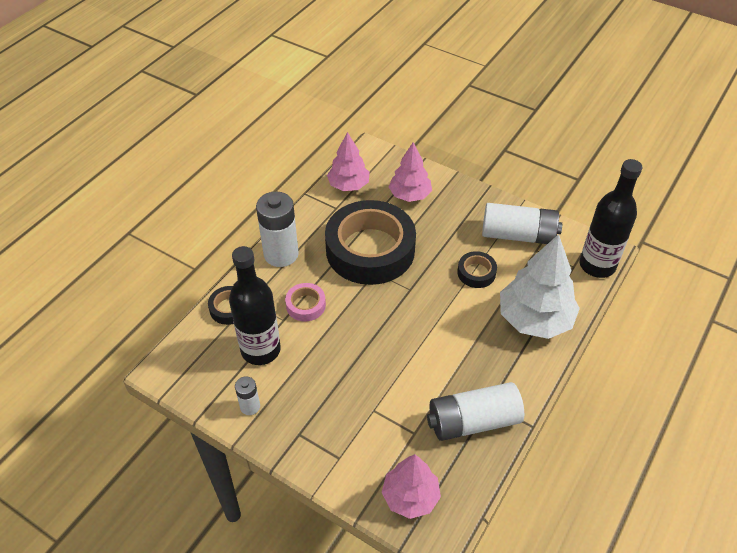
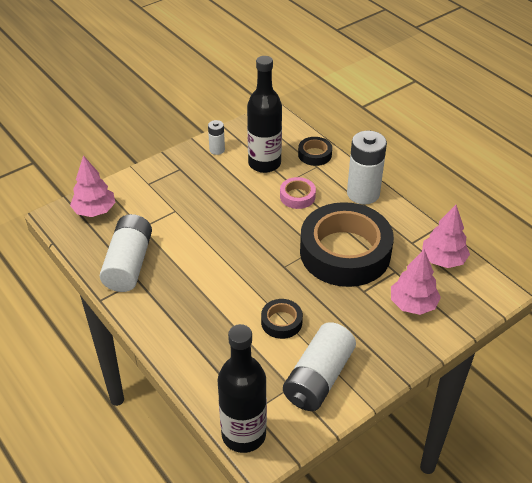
camera: 110 degrees right, 5 degrees down
white tree [500,234,580,339] -> none

